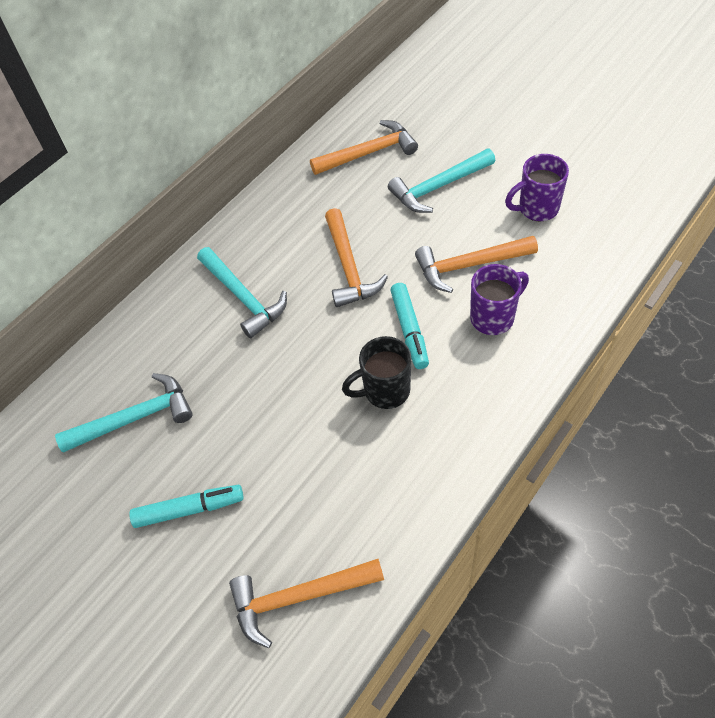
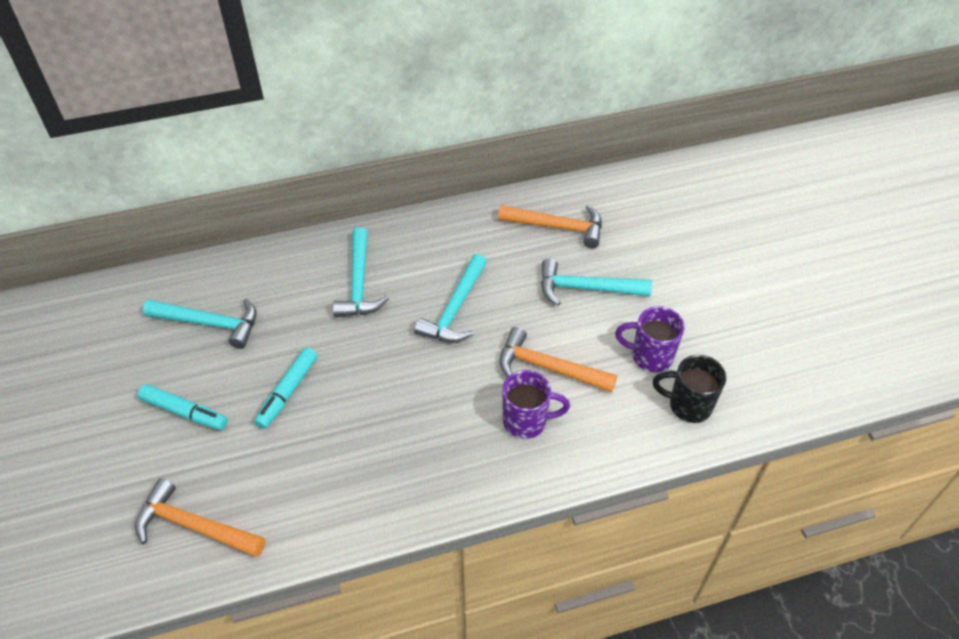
camera: 30 degrees right, 5 degrees down
orange hammer [325,208,388,307] -> turquoise hammer [414,254,487,343]
black mug [342,336,411,409] -> black mug moved to [653,355,726,423]
turquoise marker [390,283,429,369] -> turquoise marker moved to [254,347,317,429]

